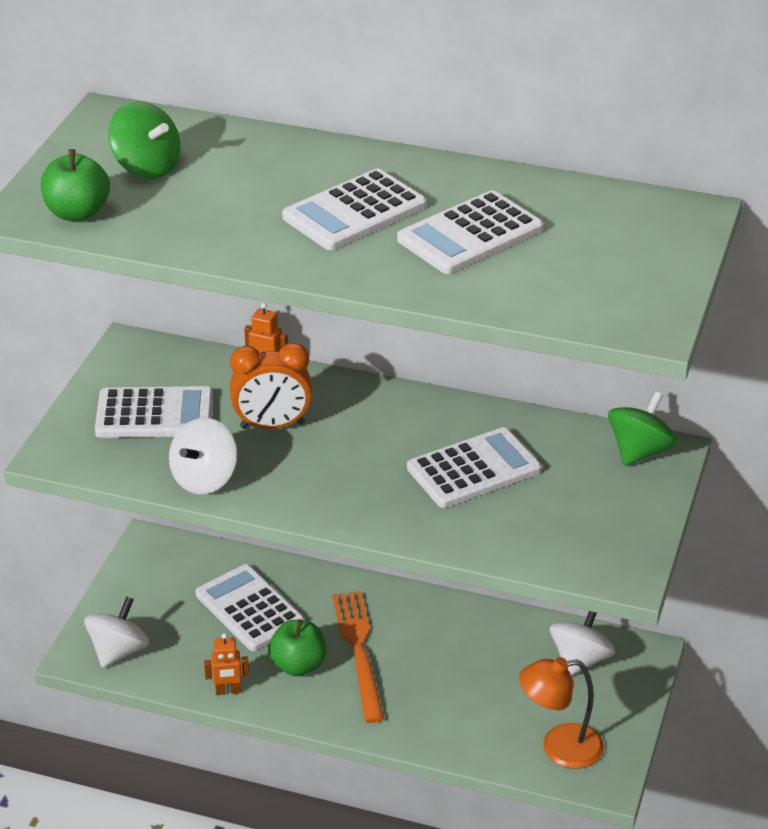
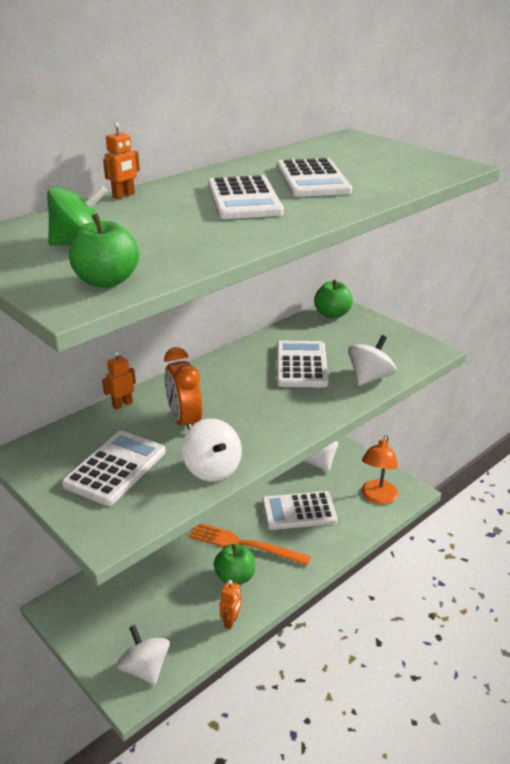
camera: 60 degrees left, 5 degrees down
white calculator [195,564,304,651] -> white calculator moved to [262,491,337,530]
orange clock [230,343,312,429] -> orange clock turned 135 degrees clockwise [164,347,203,430]
green spinning top [608,391,678,466] -> green apple [314,280,353,318]
none -> orange robot [103,122,140,199]
none -> white spinning top [348,335,396,386]

